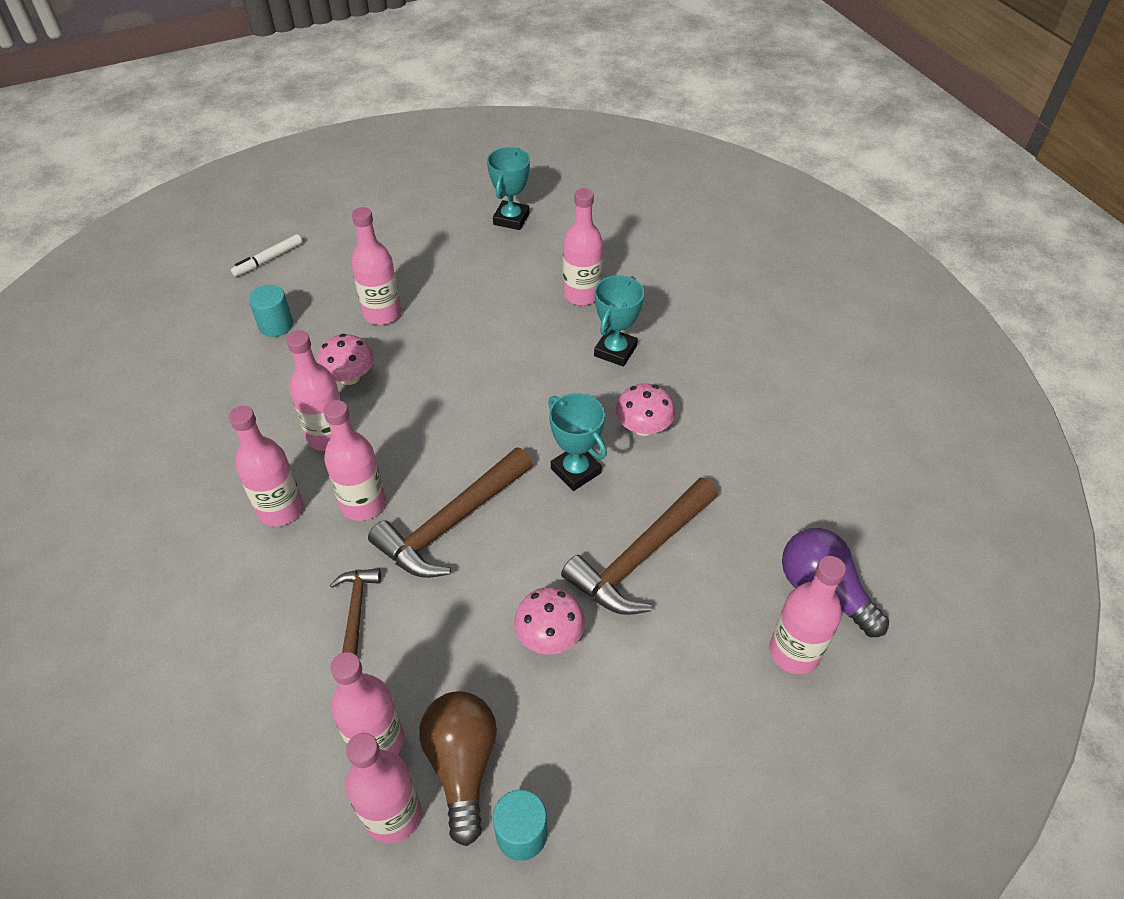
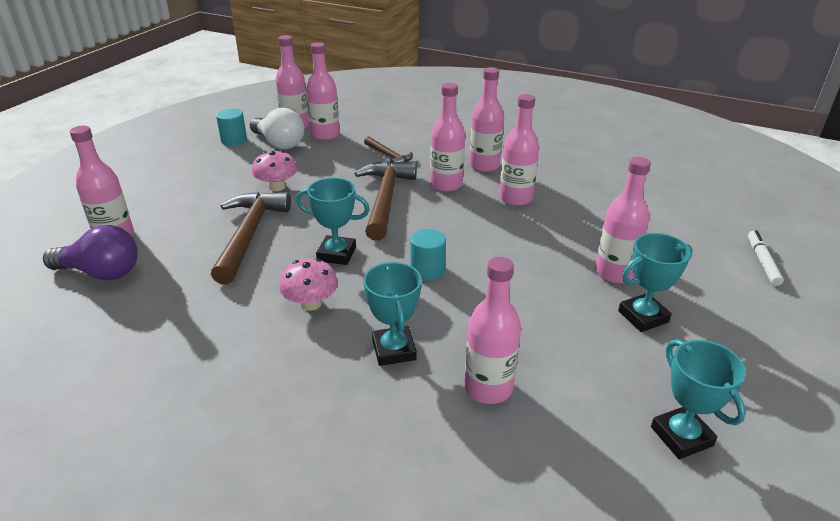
camera: 140 degrees right, 15 degrees down
turquoise cylinder [249,285,293,337] -> turquoise cylinder moved to [410,229,446,280]
pink mushroom [317,334,374,385] -> none
brown light bulb [419,691,497,846] -> white light bulb [250,108,304,149]
none -> turquoise trophy [618,233,693,332]

